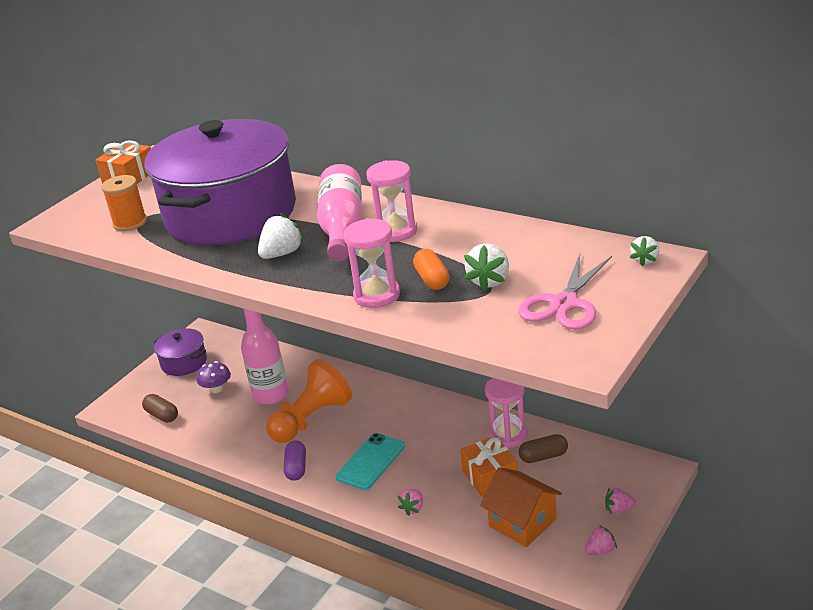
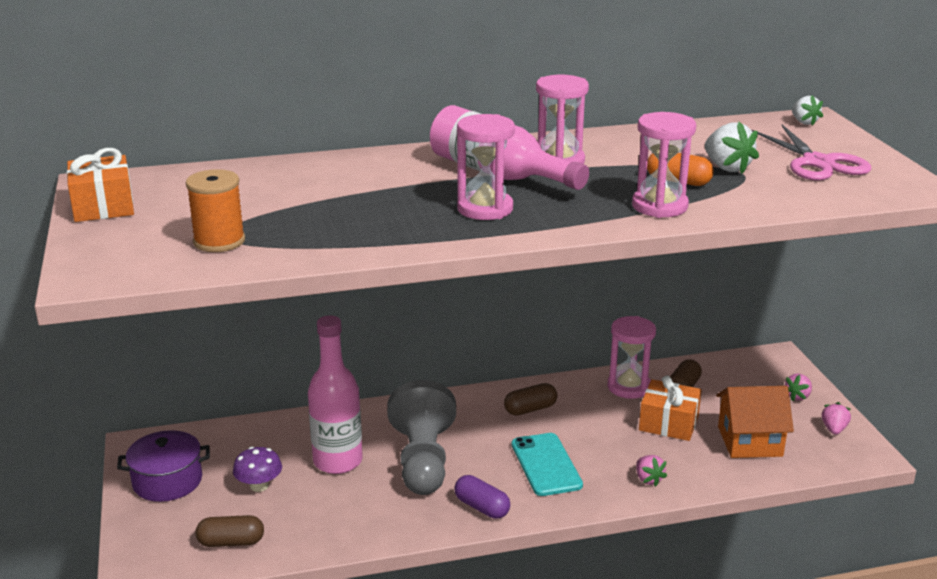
camera: 50 degrees left, 5 degrees down
purple pot [144,119,296,245] -> none
white strawberry [258,213,305,259] -> pink hourglass [457,114,515,220]
orange pawn [266,359,352,443] -> grey pawn [387,380,456,495]
none -> brown capsule [504,383,557,416]

